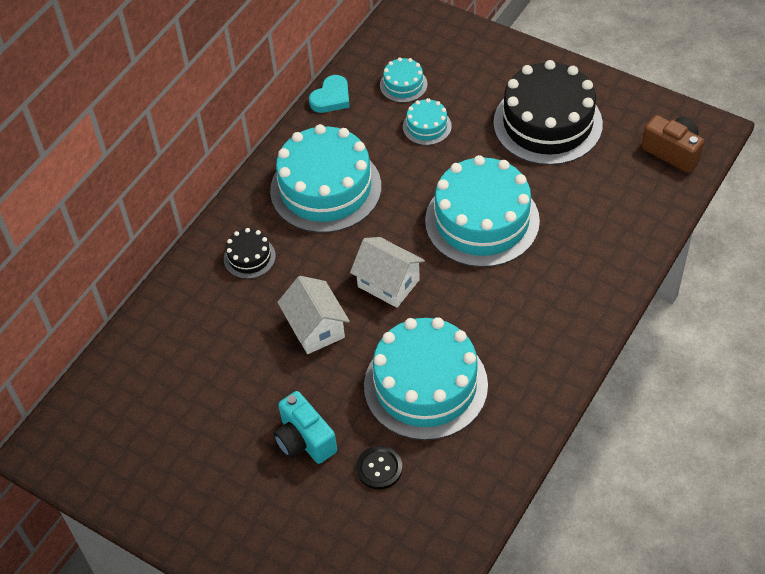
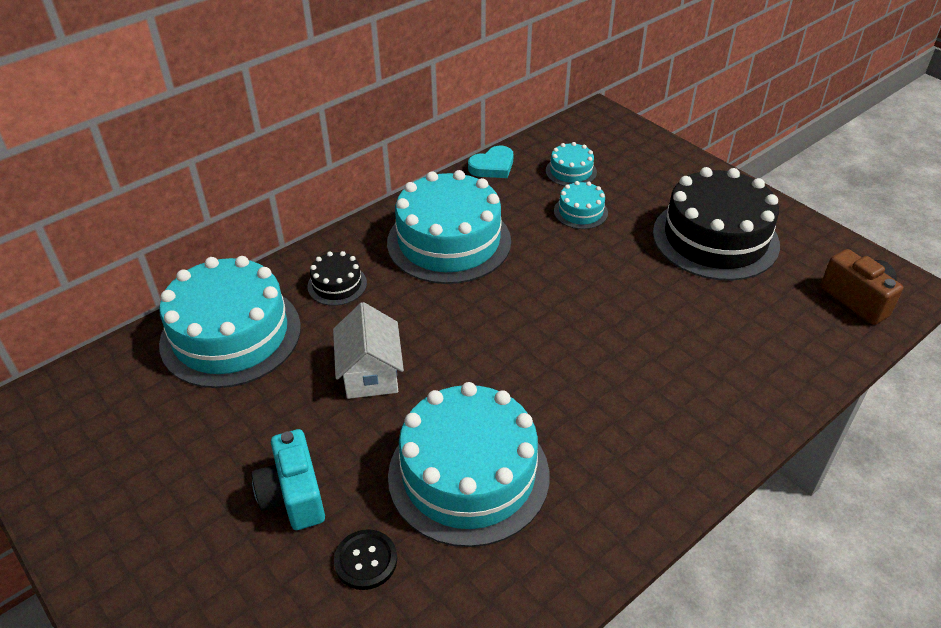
camera: 15 degrees right, 10 degrees down
white house [350,237,425,308] -> none
turquoise cake [425,155,540,267] -> turquoise cake moved to [159,256,301,388]

